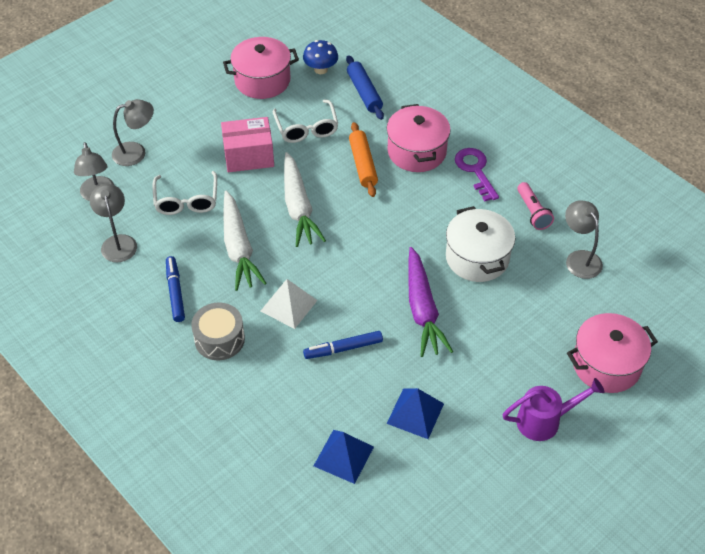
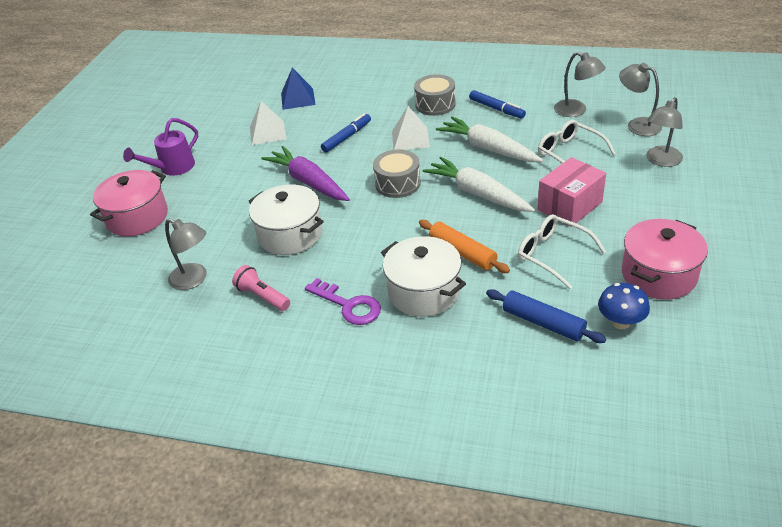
camera: 150 degrees right, 10 degrees down
pink pot [387,104,451,172] -> white pot [381,236,466,317]
blue pyramid [387,388,444,439] -> white pyramid [250,101,286,145]
none -> grey drum [373,149,421,198]

